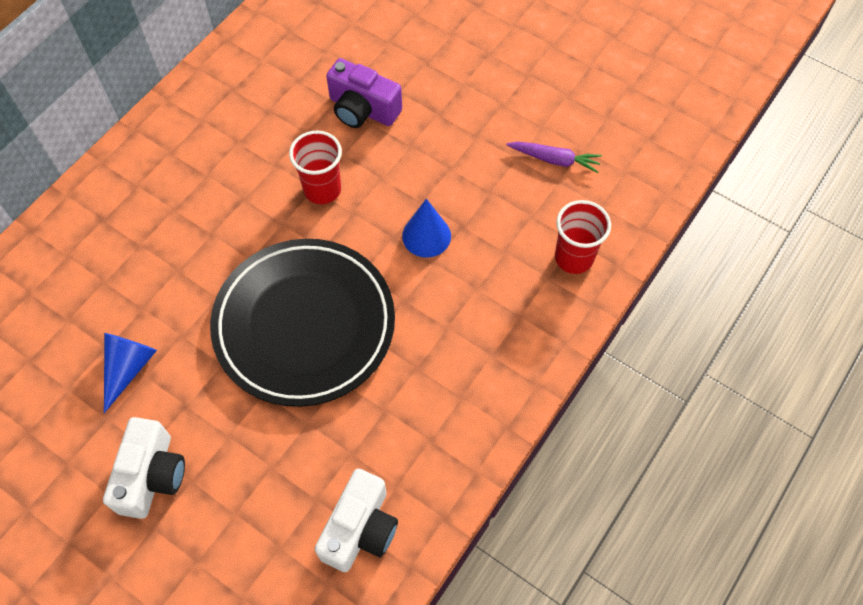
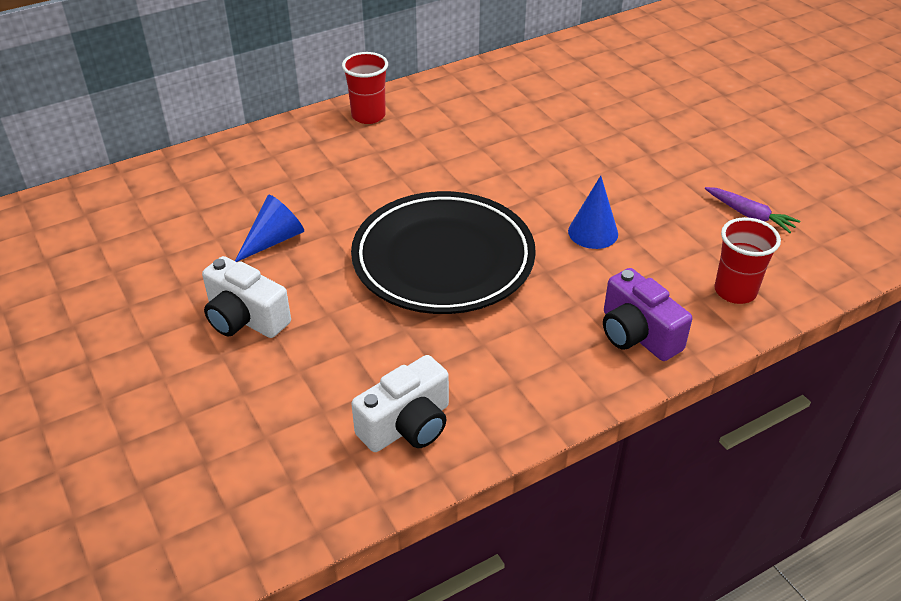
camera: 25 degrees right, 20 degrees down
white camera [103,417,185,519] -> white camera turned 90 degrees clockwise [202,256,291,338]
red cup [289,131,342,204] -> red cup moved to [342,52,388,124]
purple camera [326,58,402,128] -> purple camera moved to [603,268,692,361]

